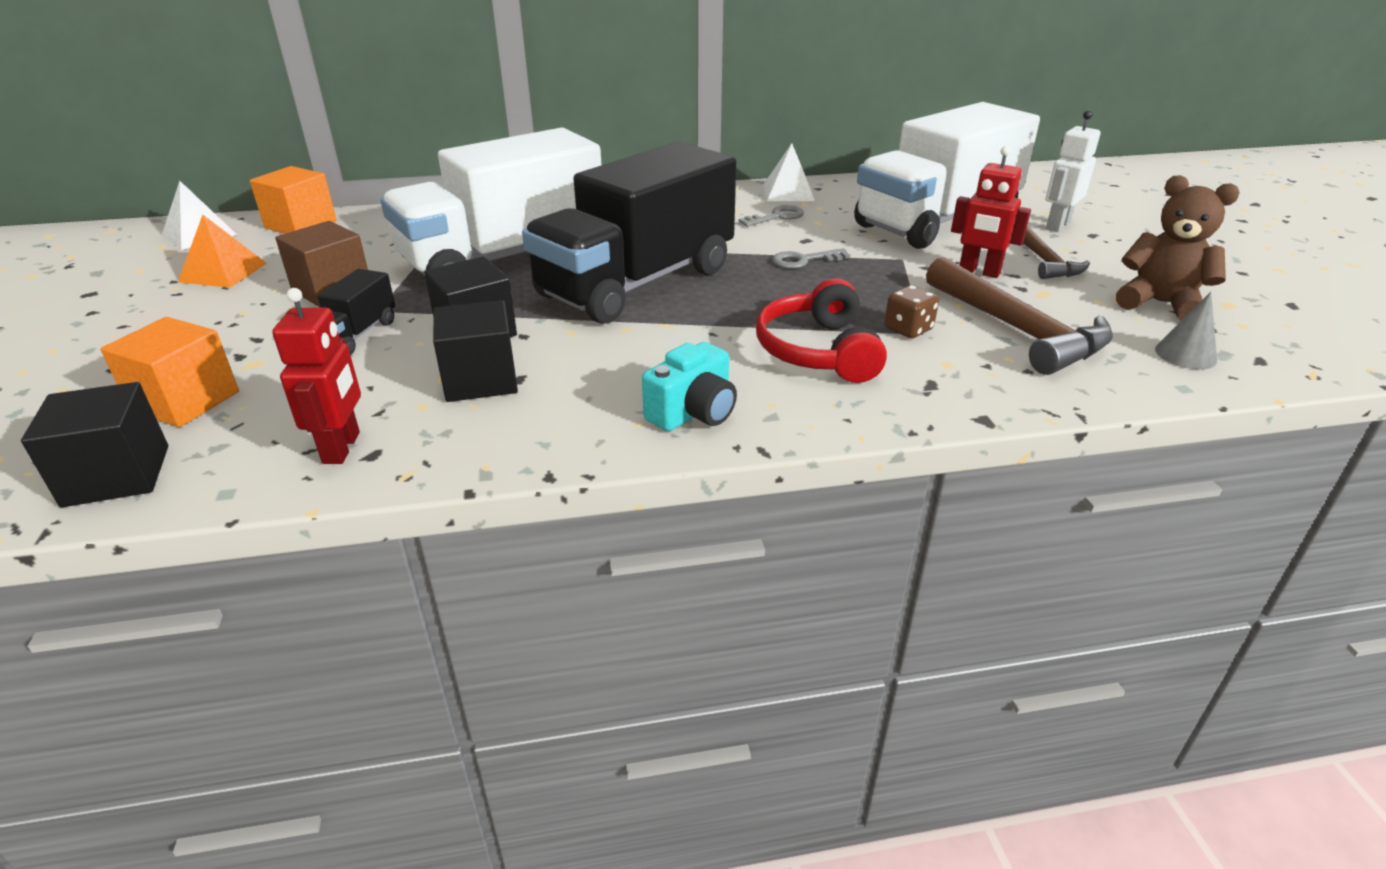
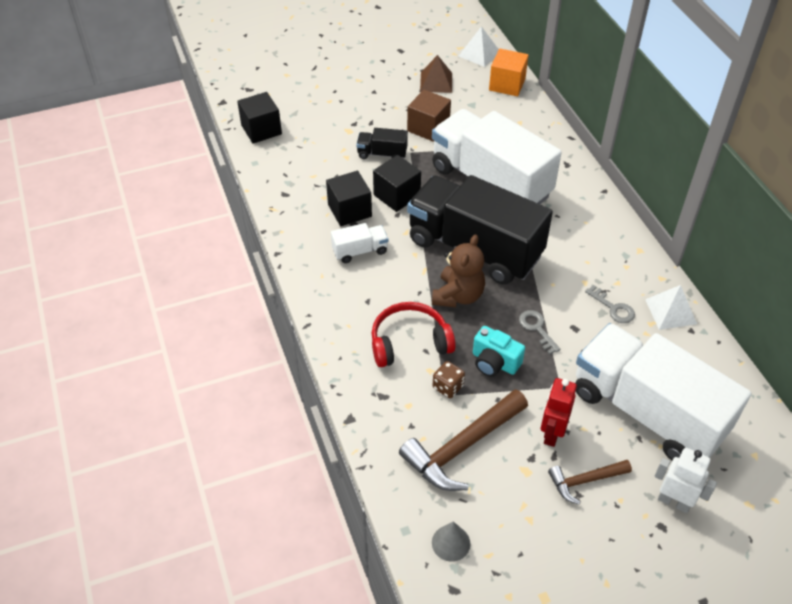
camera: 80 degrees right, 15 degrees up
orange cube [100,317,239,427] -> none
orange pyramid [178,215,267,288] -> brown pyramid [420,55,452,93]
red robot [272,288,361,464] -> none
turquoise camera [642,342,737,431] -> turquoise camera moved to [473,326,525,377]
brown teddy bear [1116,175,1240,321] -> brown teddy bear moved to [432,234,485,307]
none -> white truck [331,223,388,263]

